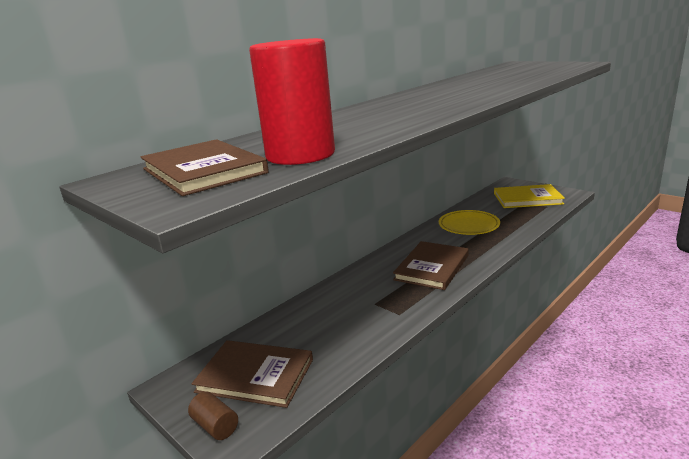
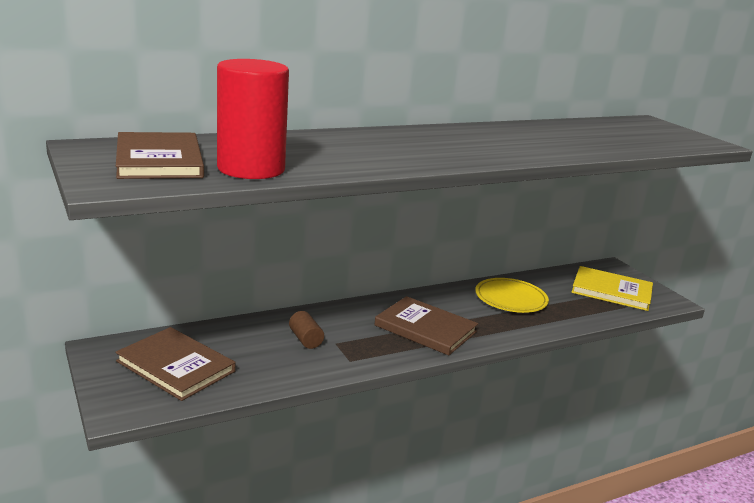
camera: 15 degrees right, 0 degrees up
brown cylinder [188,391,238,440] -> brown cylinder moved to [289,311,324,349]
brown book [393,241,469,290] -> brown book turned 75 degrees clockwise [374,296,478,356]

